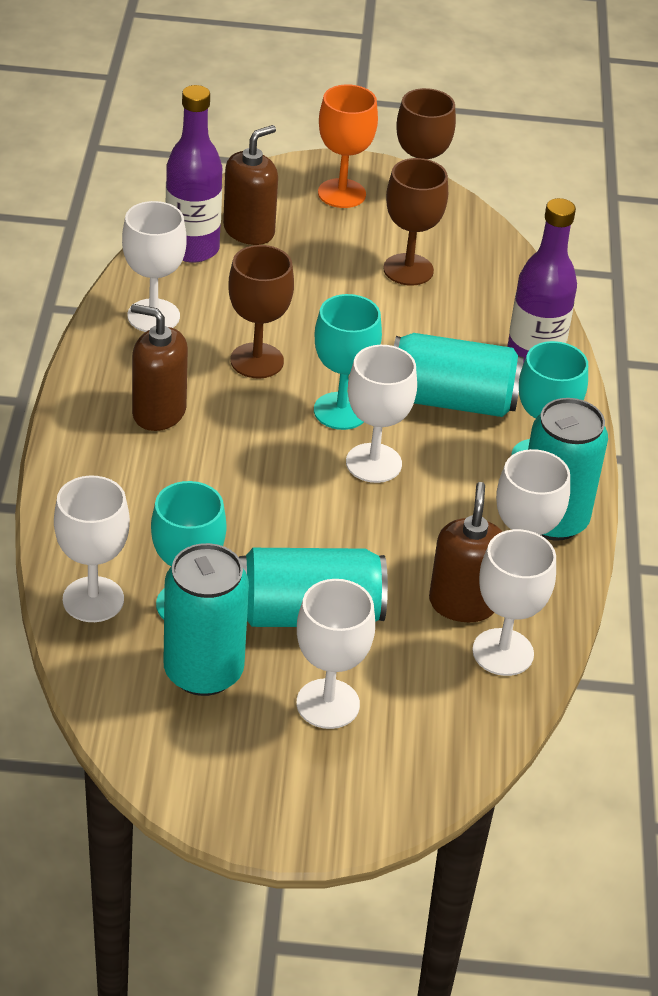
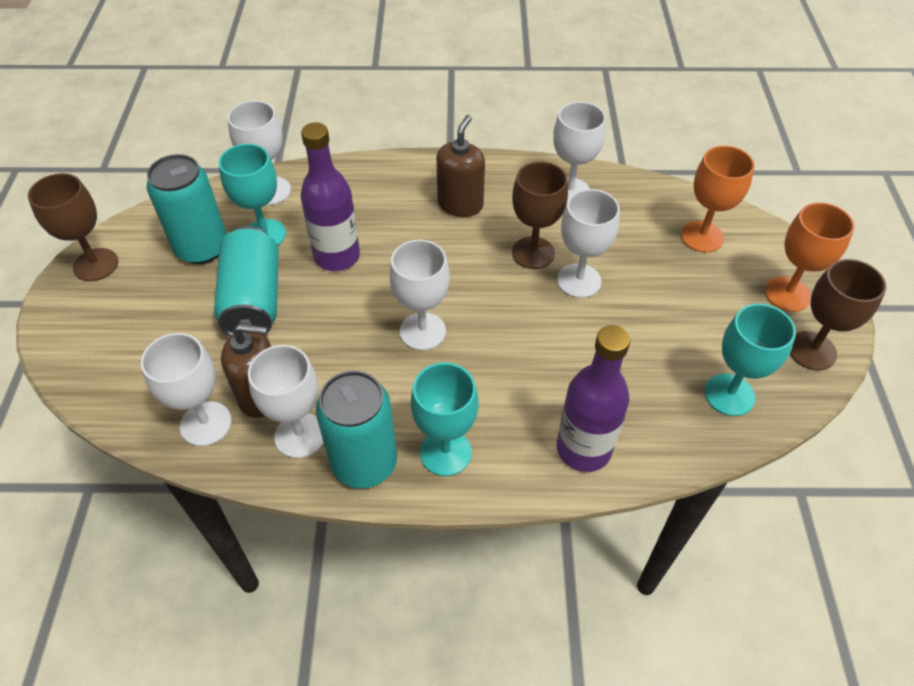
camera: 90 degrees right, 10 degrees up
purple bottle [166,85,222,263] -> purple bottle moved to [301,122,360,271]
brown soap dispenser [223,125,278,245] -> orange goblet [681,146,755,252]
white goblet [296,579,375,729] -> white goblet moved to [557,189,620,298]
turquoise goblet [314,294,382,430] -> turquoise goblet moved to [705,303,796,416]
brown goblet [383,158,448,286] -> brown goblet moved to [28,173,118,281]
turquoise can [394,333,524,417] -> none

